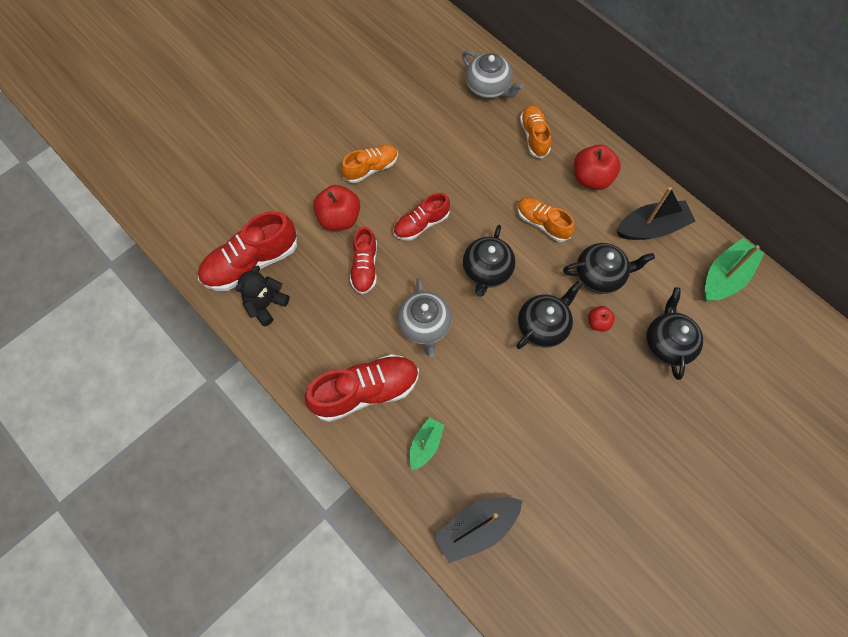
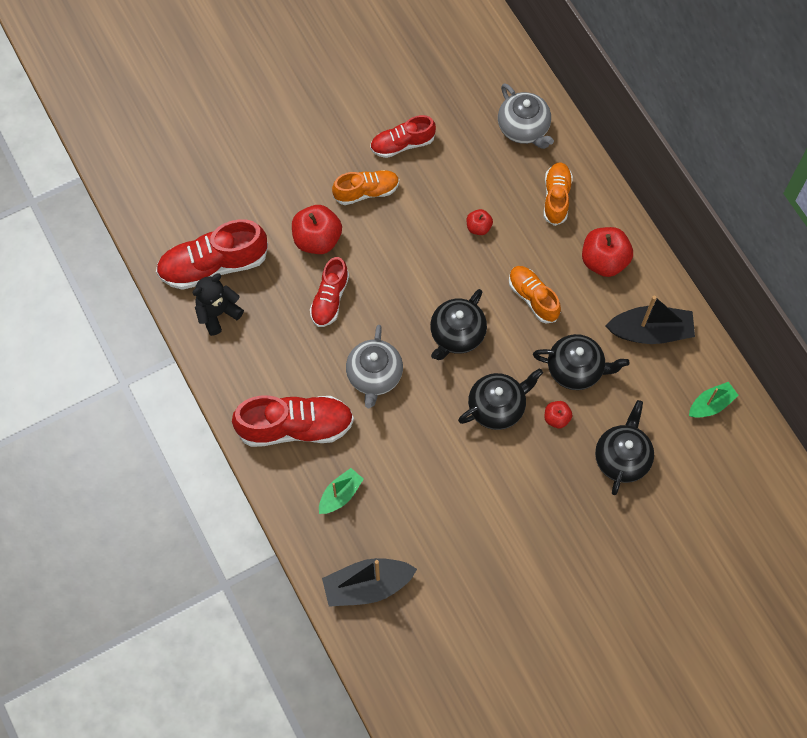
camera: 15 degrees right, 0 degrees up
red shoe [393,193,450,241] -> red shoe moved to [370,115,436,158]
green boat [704,238,764,301] -> green boat [689,382,739,417], size x0.61
none -> red apple [467,209,493,235]

